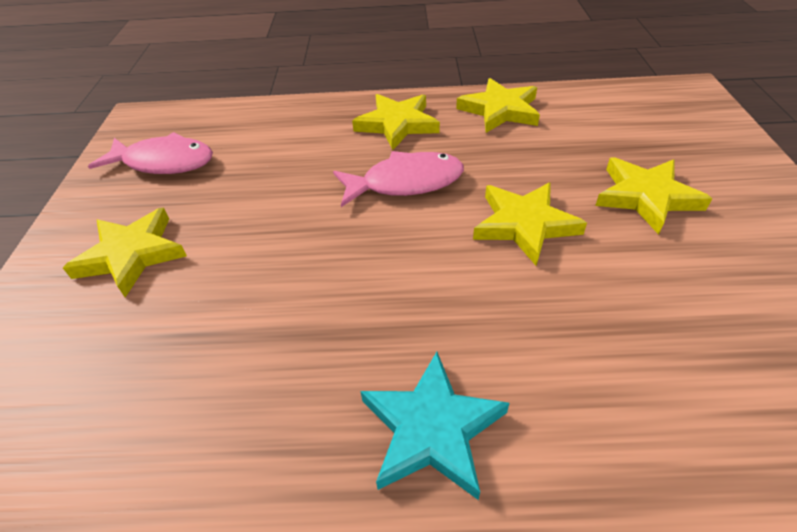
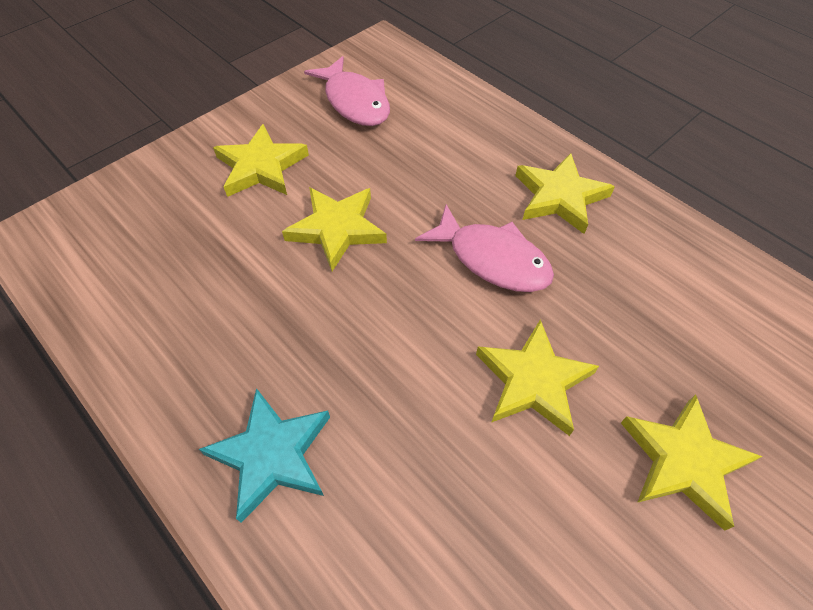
camera: 45 degrees right, 10 degrees up
yellow star [456,78,540,133] -> yellow star moved to [282,187,387,271]

